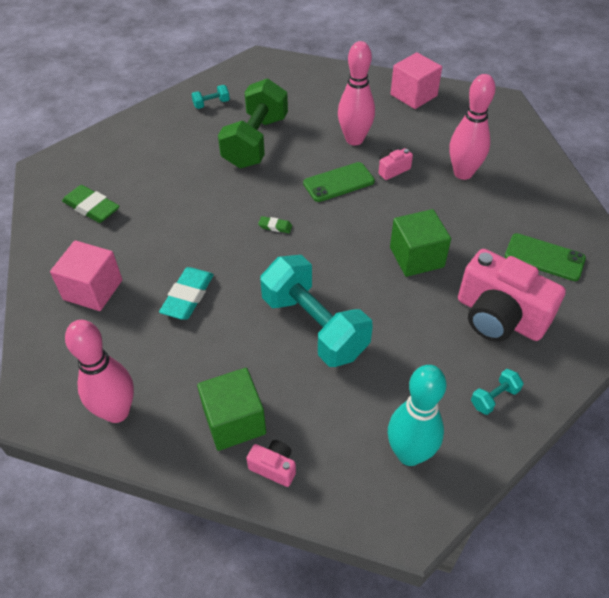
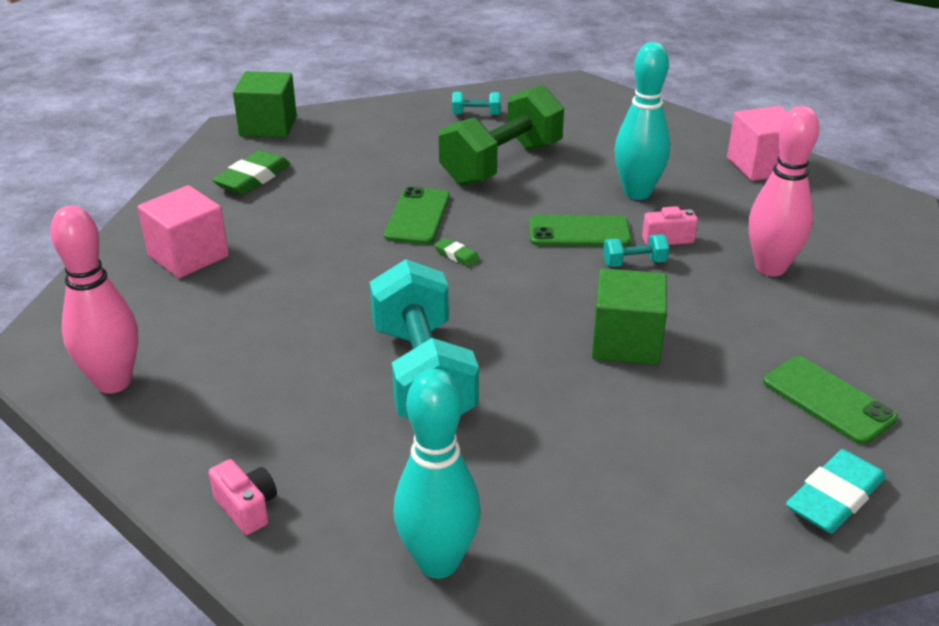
camera: 25 degrees right, 15 degrees down
green eraser [62,185,120,223] -> green eraser turned 60 degrees clockwise [212,150,291,195]
turquoise eraser [159,267,214,320] -> turquoise eraser moved to [786,449,886,534]
green cube [197,368,266,451] -> green cube moved to [233,71,297,138]
pink bowling pin [338,41,375,145] -> turquoise bowling pin [614,42,670,200]
pink camera [458,249,566,342] -> none
turquoise dumbbell [471,369,524,415] -> turquoise dumbbell moved to [603,234,669,267]
none -> green phone [384,187,450,244]

